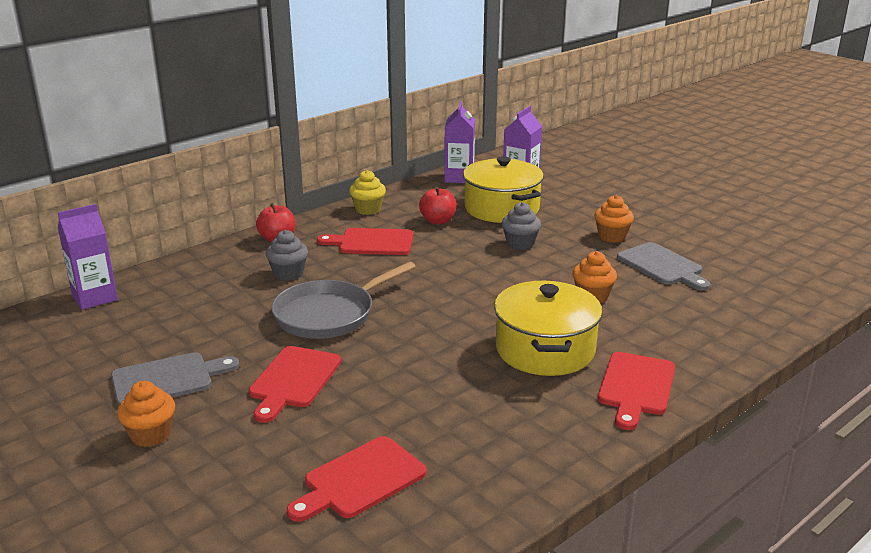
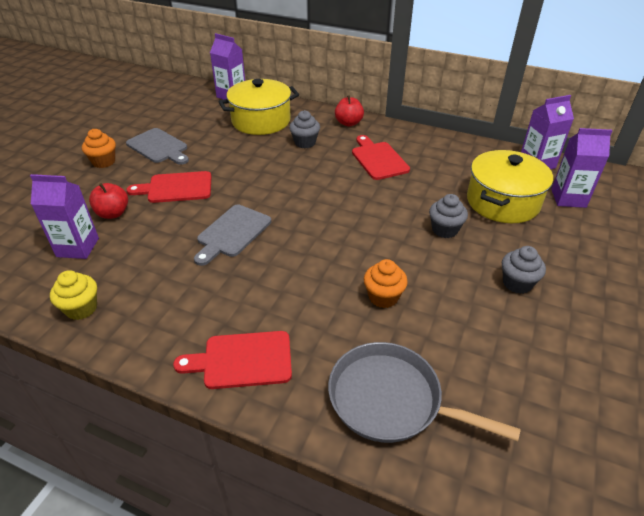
camera: 65 degrees right, 15 degrees up
grey pan [271,261,416,339] -> grey pan moved to [328,342,521,443]
red cutting board [287,436,427,522] -> purple carton [30,174,99,259]
yellow cupcake [349,170,386,215] -> yellow cupcake moved to [50,270,97,320]
red apple [419,187,457,225] -> red apple moved to [89,183,128,219]
yellow pot [494,281,602,376] -> yellow pot moved to [218,79,299,135]
orange cupcake [594,195,634,243] -> grey cupcake [502,246,546,294]
grey cutting board [617,242,711,291] -> grey cutting board moved to [194,204,271,266]

